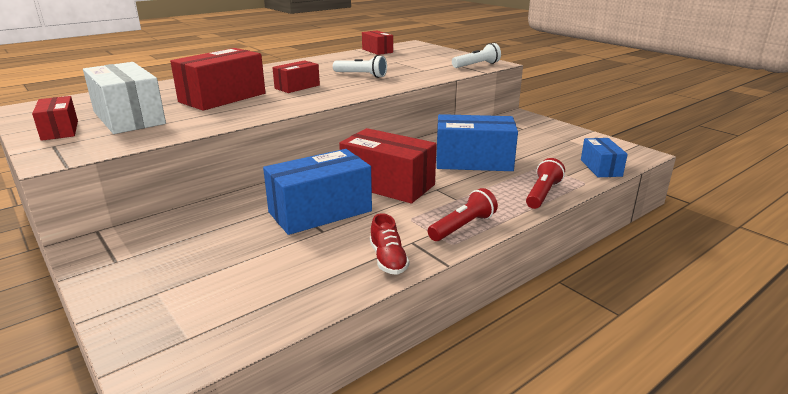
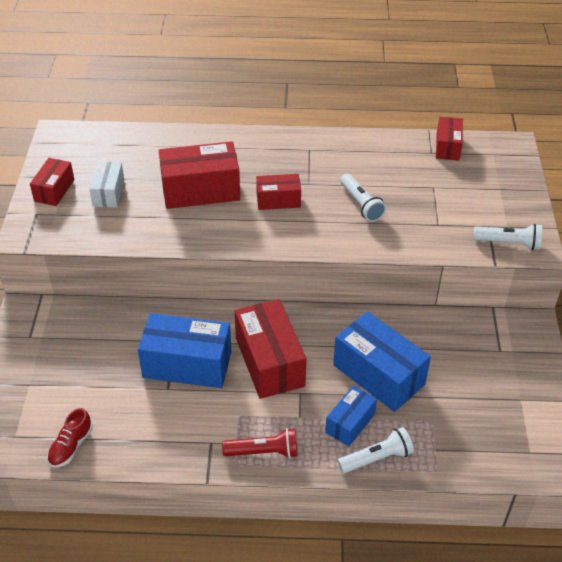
camera: 40 degrees right, 20 degrees up
white box [83,62,166,134] -> white box [89,162,124,208], size x0.57
red shoe [370,213,409,275] -> red shoe moved to [47,408,93,468]
red flashlight [526,158,565,209] -> white flashlight [337,427,414,473]
blue box [581,138,628,177] -> blue box moved to [325,385,377,447]

